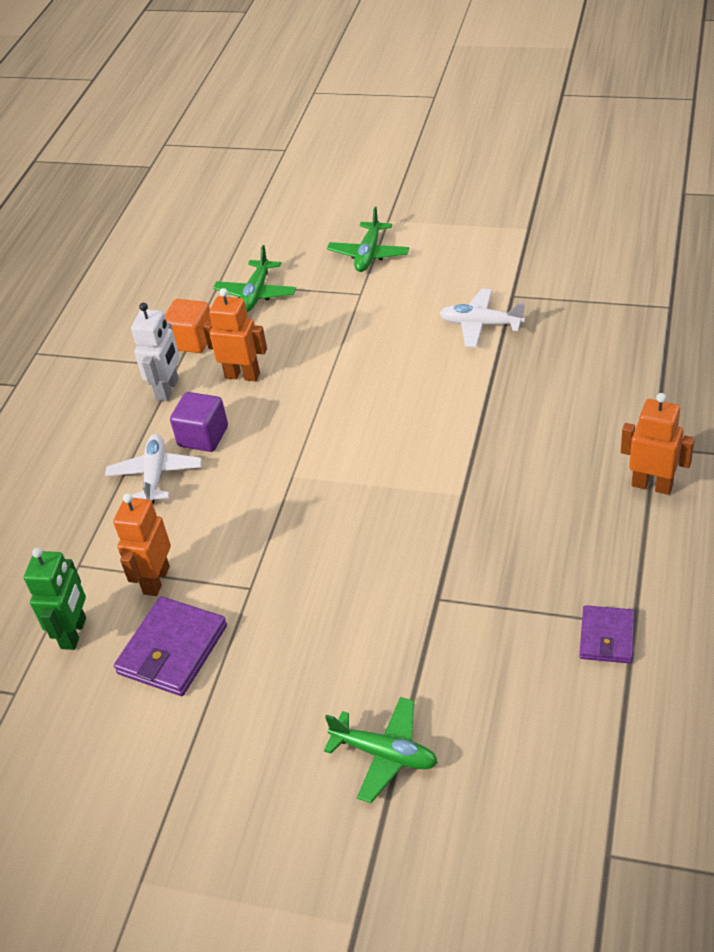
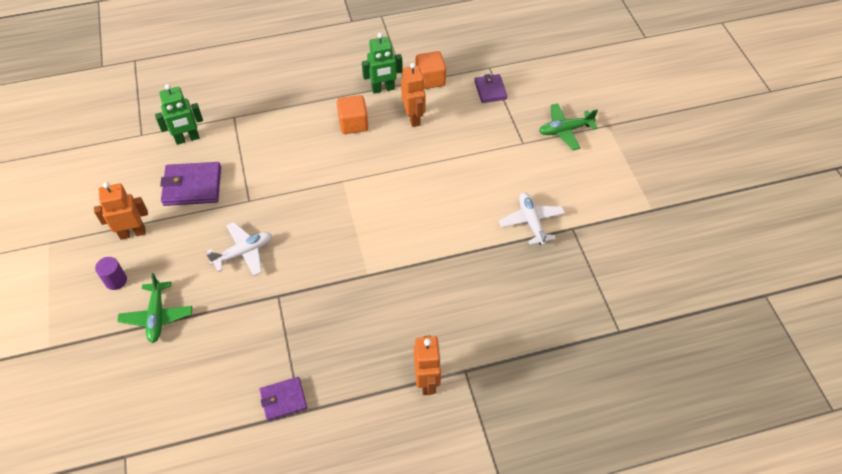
camera: 55 degrees right, 10 degrees up
white plane [105,434,202,504] -> white plane moved to [206,222,272,276]
orange robot [113,493,171,596] -> orange robot moved to [94,182,148,240]
white robot [131,303,180,401] -> green robot [362,33,403,94]
purple cube [170,392,228,452] -> orange cube [337,95,368,134]
green plane [213,245,296,312] -> purple wallet [474,74,508,103]
none -> purple cylinder [95,257,127,290]

